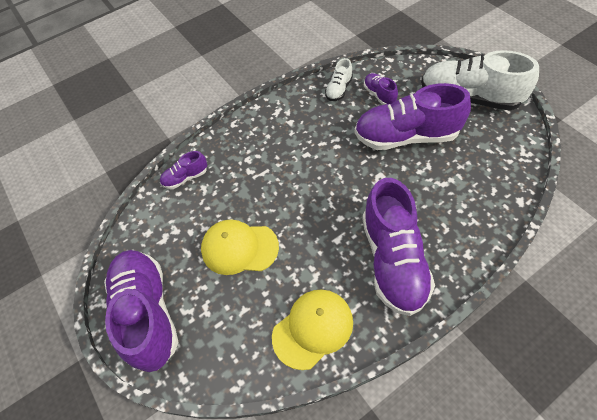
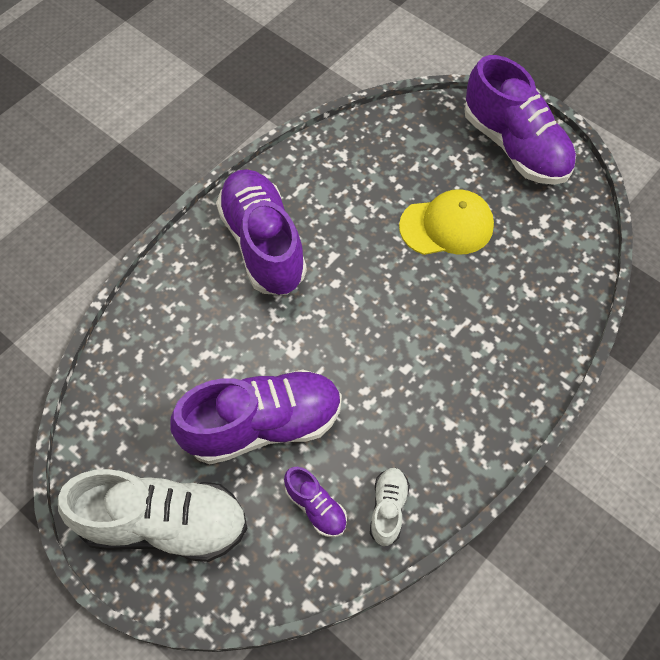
camera: 160 degrees right, 5 degrees up
purple shoe [160,151,207,189] -> none
yellow cap [272,289,353,370] -> none

